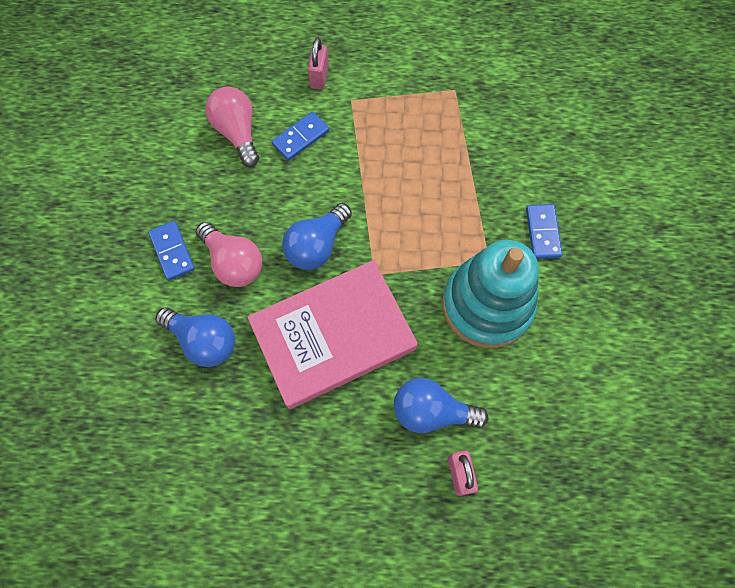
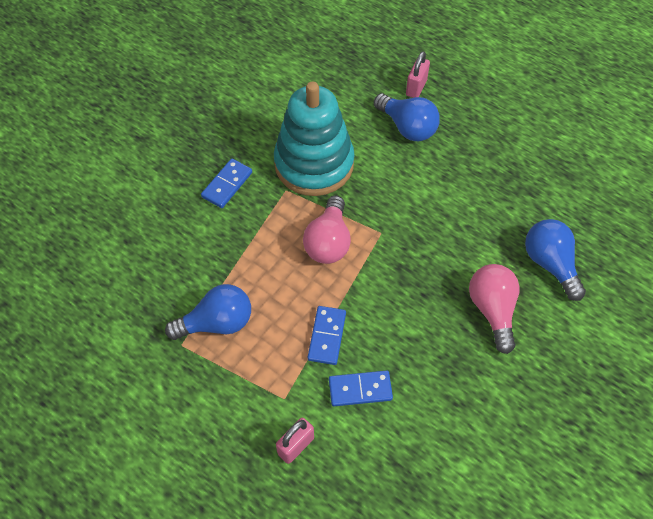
camera: 145 degrees left, 10 degrees down
blue domino [148,221,195,280] -> blue domino moved to [308,306,346,365]
pink light bulb [205,86,259,167] -> pink light bulb moved to [303,196,351,264]
pink book [247,260,418,409] -> none
blue light bulb [282,203,352,270] -> blue light bulb moved to [165,284,251,340]

